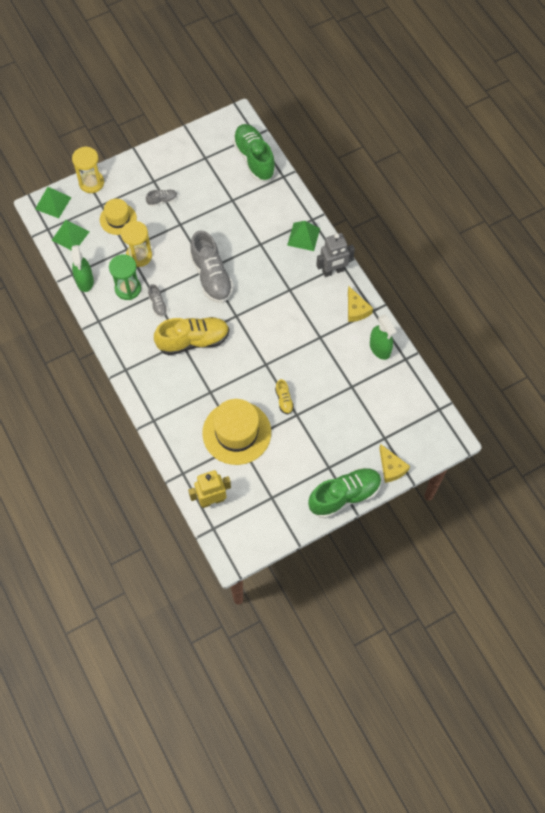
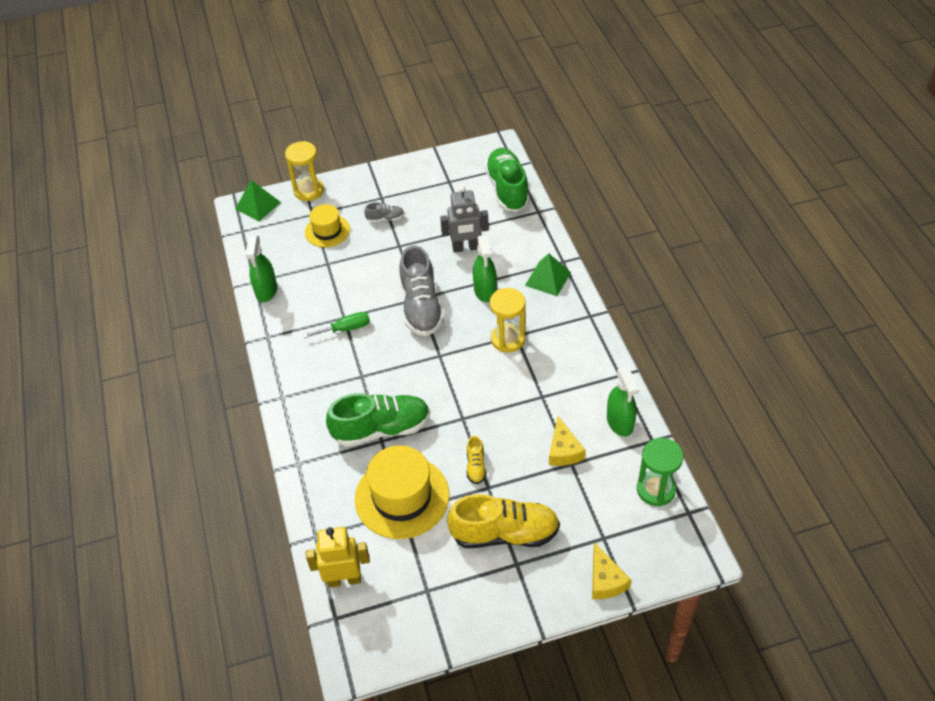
camera: 15 degrees right, 15 degrees down
green pyramid [52,220,89,251] -> none
green hourglass [109,254,141,300] -> green hourglass moved to [637,438,683,507]
yellow hourglass [121,221,152,267] -> yellow hourglass moved to [490,288,526,352]
grey shoe [148,284,168,317] -> green screwdriver [303,312,370,338]
yellow shoe [154,317,229,355] -> yellow shoe moved to [447,494,560,548]
green shoe [308,467,382,518] -> green shoe moved to [326,393,430,447]
grey robot [316,233,355,277] -> grey robot moved to [440,186,489,253]
yellow cheese [348,286,373,322] -> yellow cheese moved to [549,416,586,466]
none -> green spray bottle [473,235,497,302]

